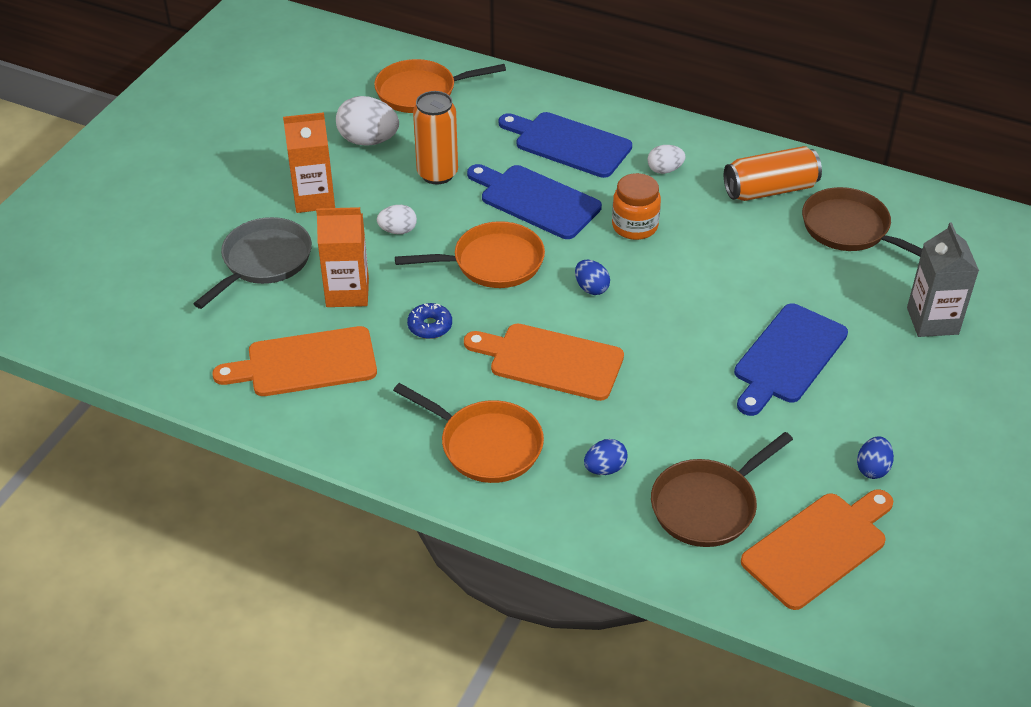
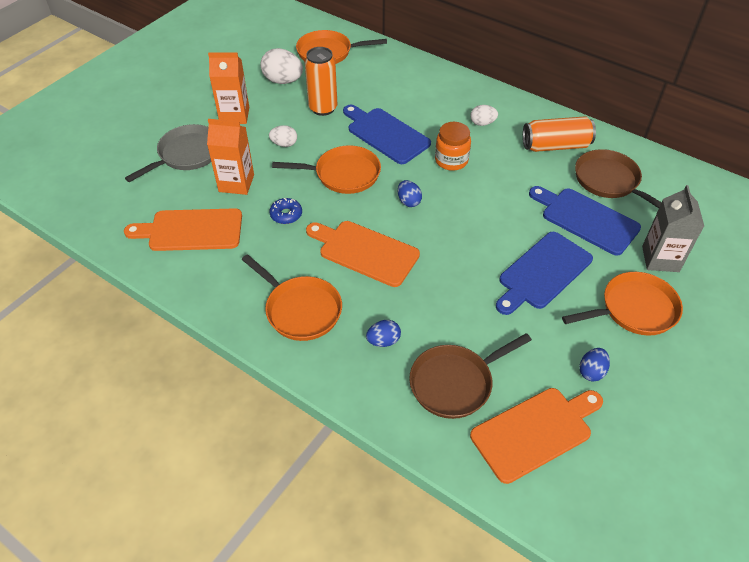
camera: 10 degrees right, 5 degrees up
blue cutting board [499,112,632,178] -> blue cutting board moved to [529,186,641,256]
none -> orange pan [562,272,683,336]

